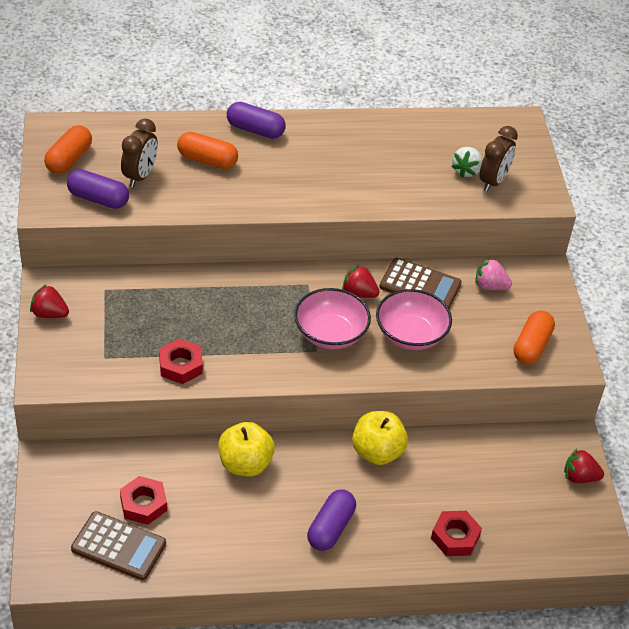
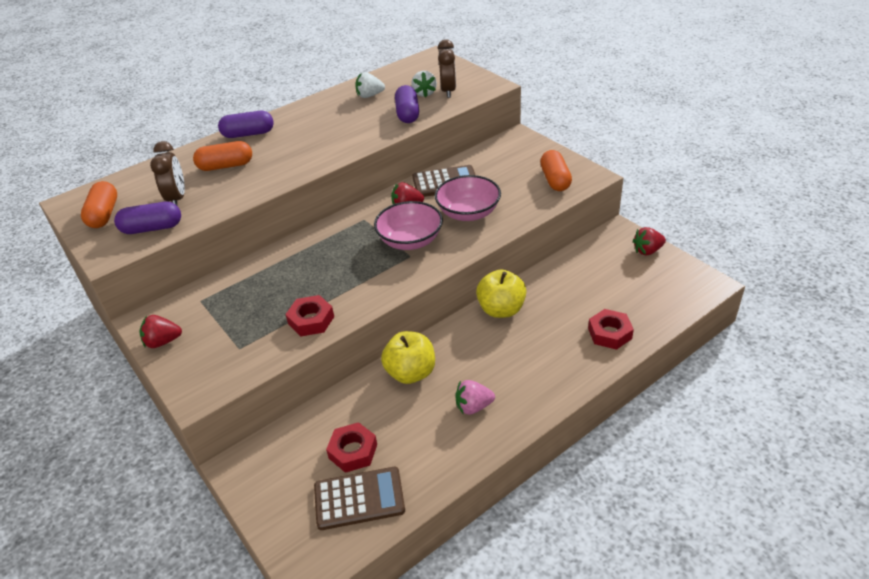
camera: 25 degrees left, 5 degrees down
purple capsule [307,490,356,551] -> purple capsule moved to [395,85,419,123]
pink strawberry [475,258,512,290] -> pink strawberry moved to [455,380,495,415]
none -> white strawberry [355,72,385,98]

